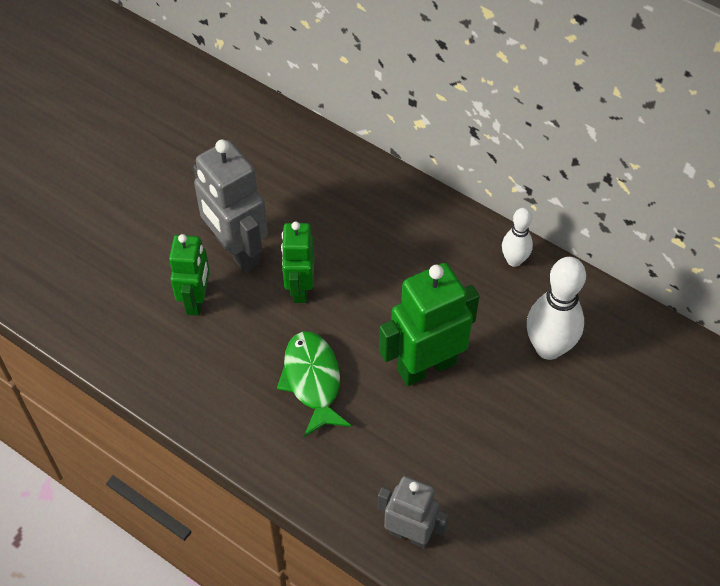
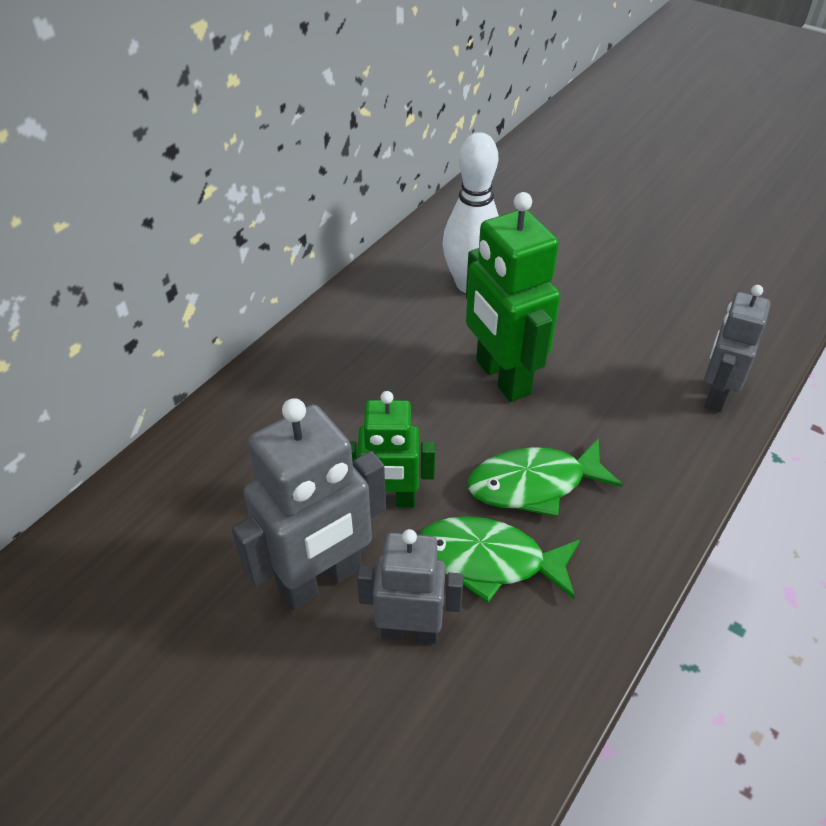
camera: 90 degrees left, 10 degrees down
green robot [169,234,210,316] -> grey robot [357,529,464,644]
white bowling pin [502,208,533,267] -> none
none -> green fish [419,517,580,603]

